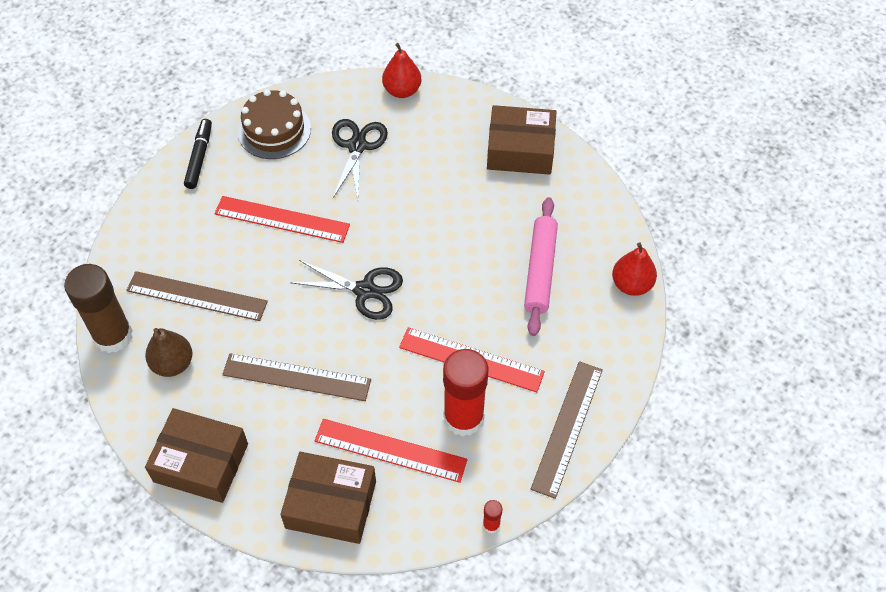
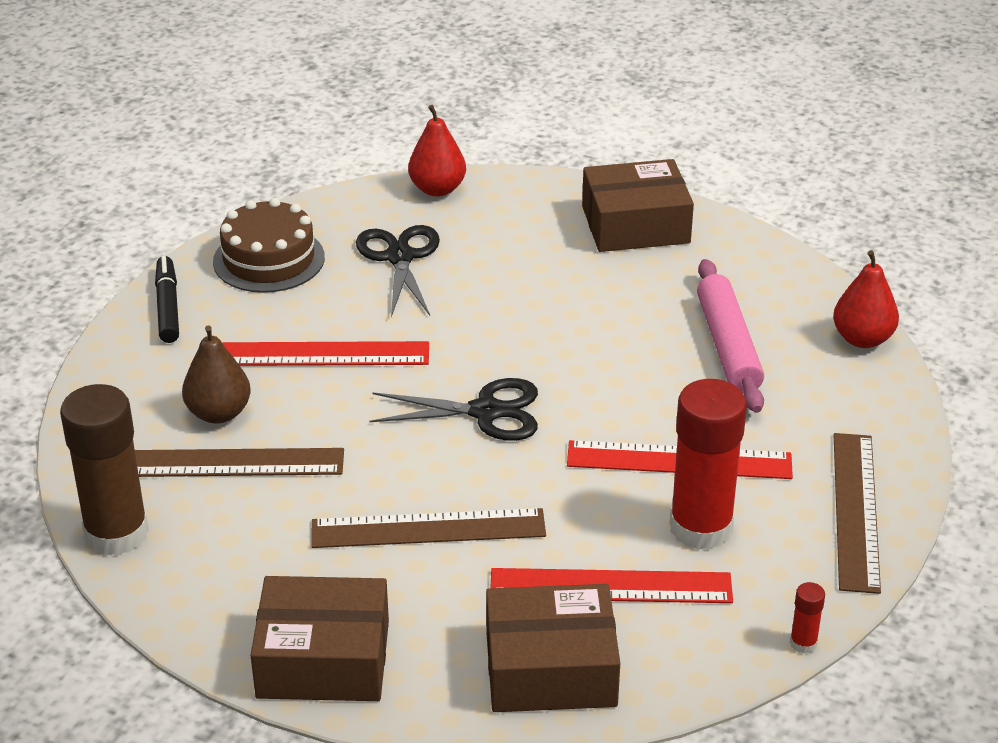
camera: 15 degrees left, 20 degrees down
brown pear [145,328,193,377] -> brown pear moved to [182,325,251,424]

